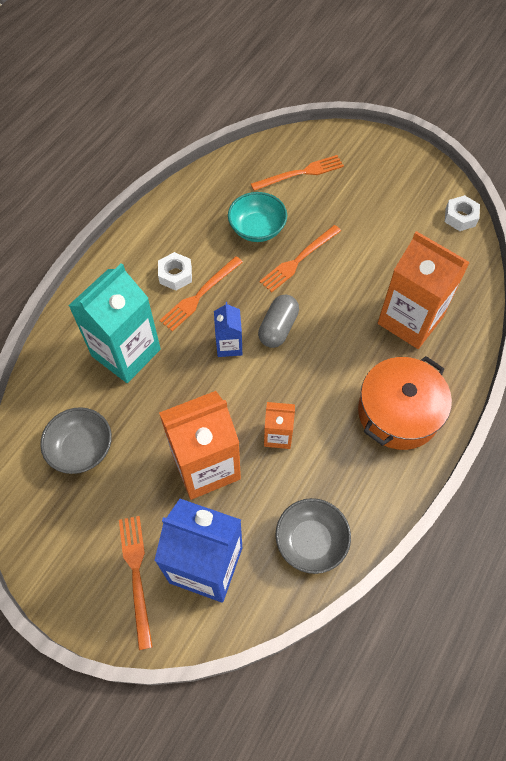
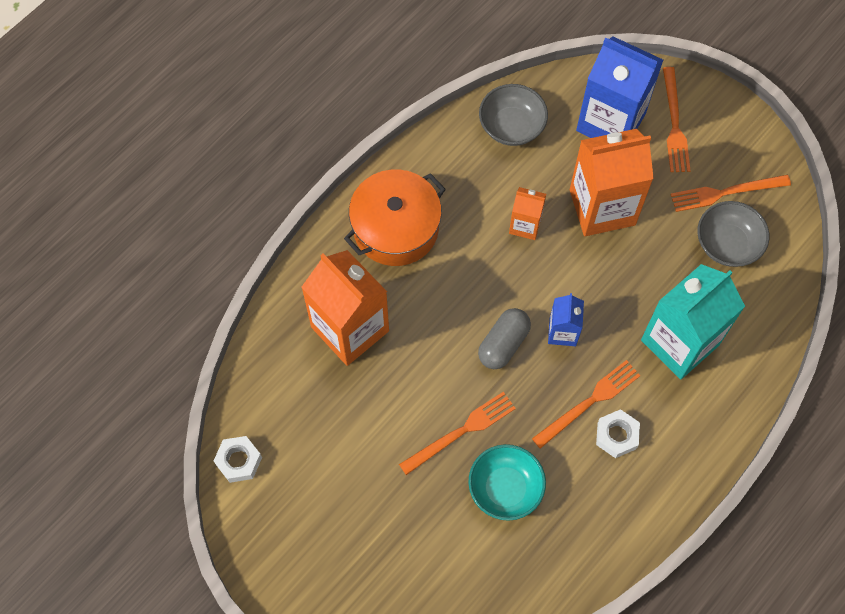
camera: 170 degrees left, 5 degrees up
orange fork [251,155,344,191] -> orange fork moved to [670,175,791,212]

